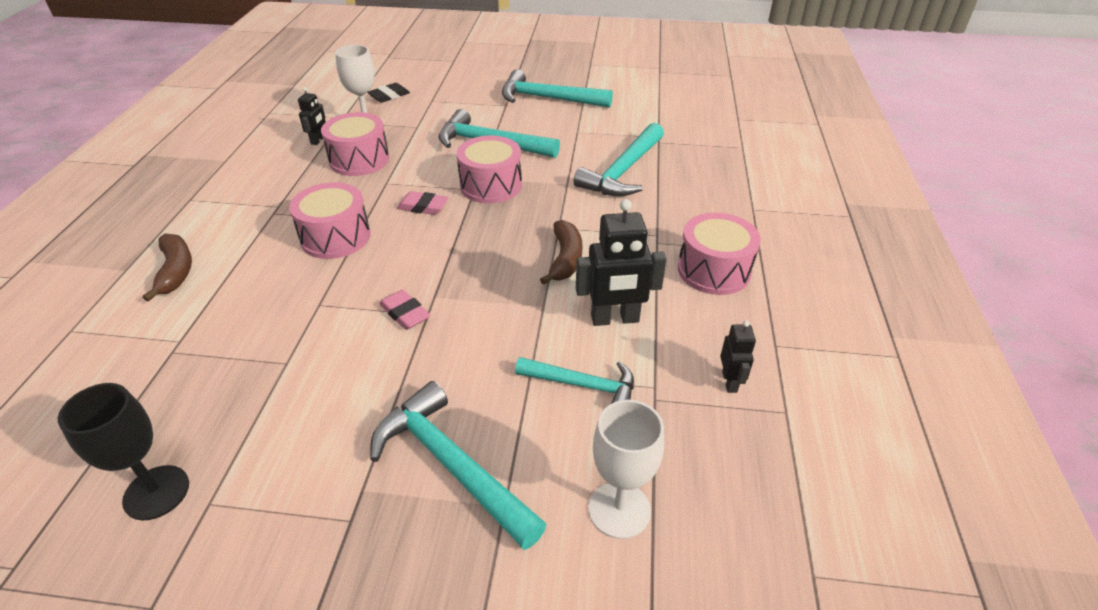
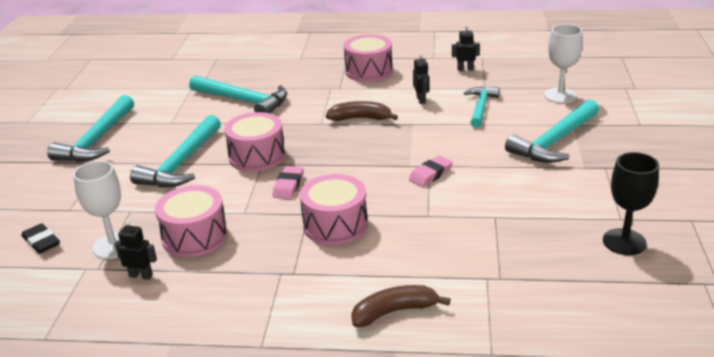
camera: 90 degrees left, 10 degrees down
black robot [576,199,667,326] -> black robot [413,54,429,104], size x0.55

